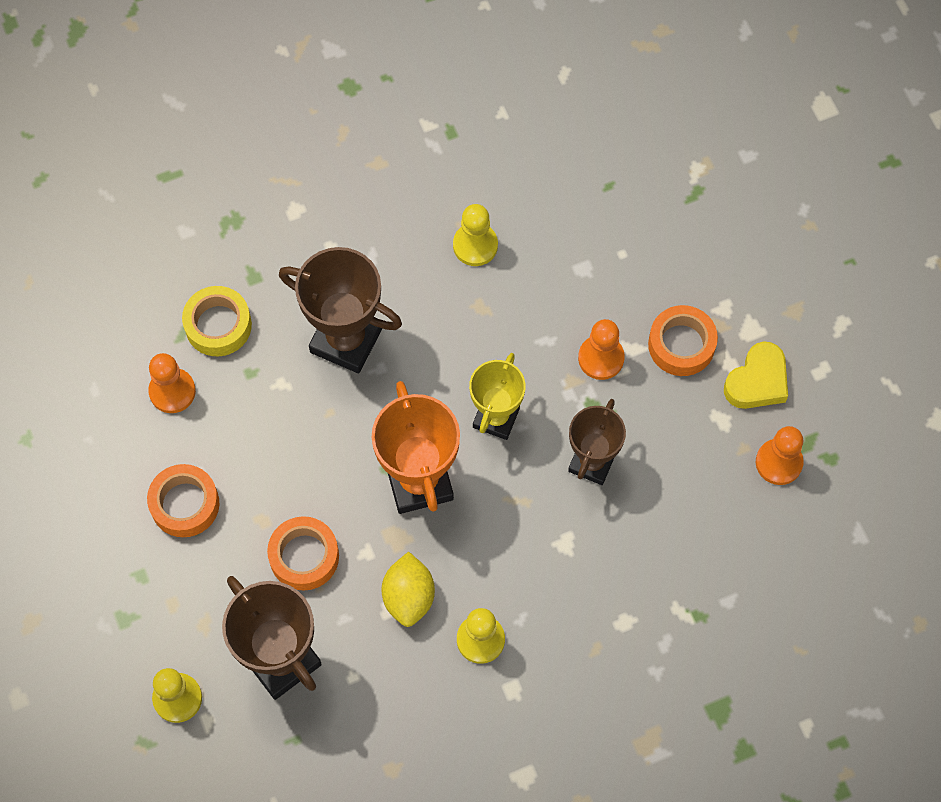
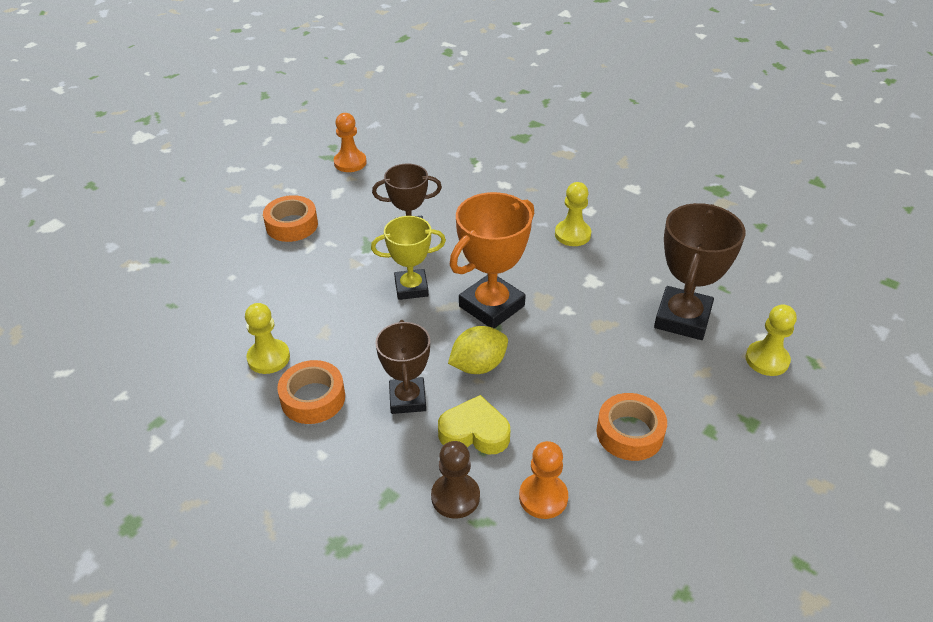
camera: 120 degrees left, 25 degrees down
yellow tape [182,286,252,356] -> brown pawn [431,441,480,519]
orange tape [267,516,339,590] -> orange tape moved to [277,360,345,424]
brown trophy [279,247,402,373] -> brown trophy [375,320,430,414], size x0.66
yellow lemon [381,552,435,627] -> yellow lemon moved to [448,326,508,374]
orange pawn [578,319,625,380] -> none
yellow heart [724,342,788,409] -> yellow heart moved to [438,395,510,454]

